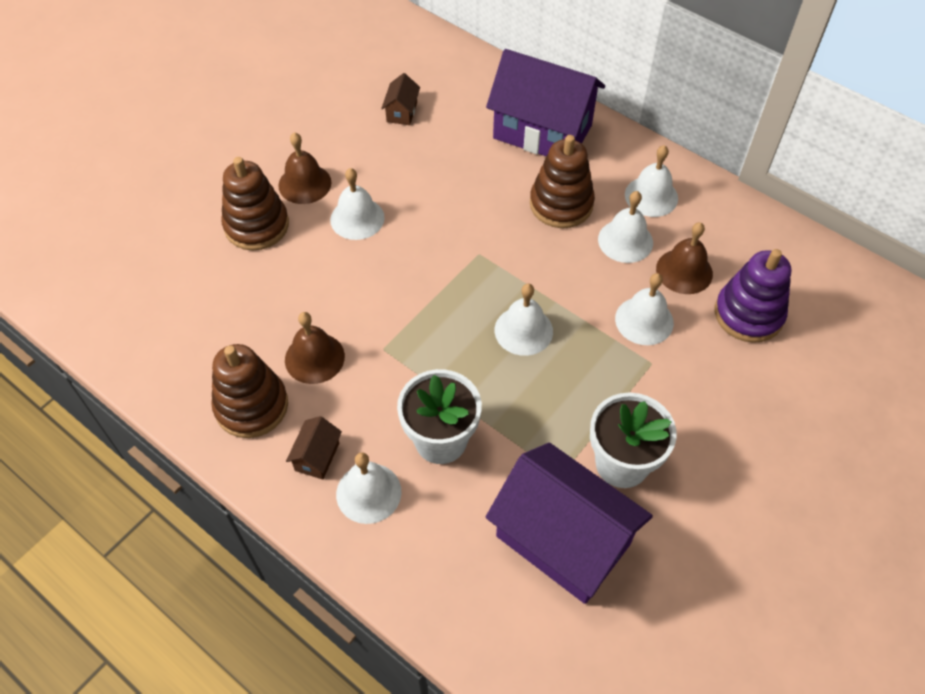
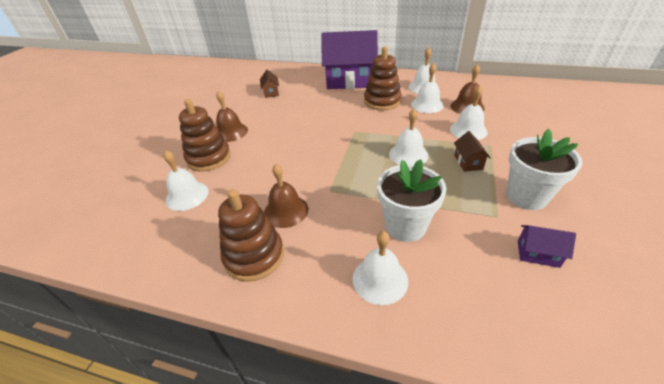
camera: 20 degrees left, 15 degrees down
brown house [286,416,342,480] -> brown house moved to [454,131,491,172]
white bell [330,168,385,240] -> white bell moved to [163,150,209,211]
purple house [486,443,653,604] -> purple house [518,225,576,268], size x0.41
purple stacking toy [715,249,791,343] -> none

